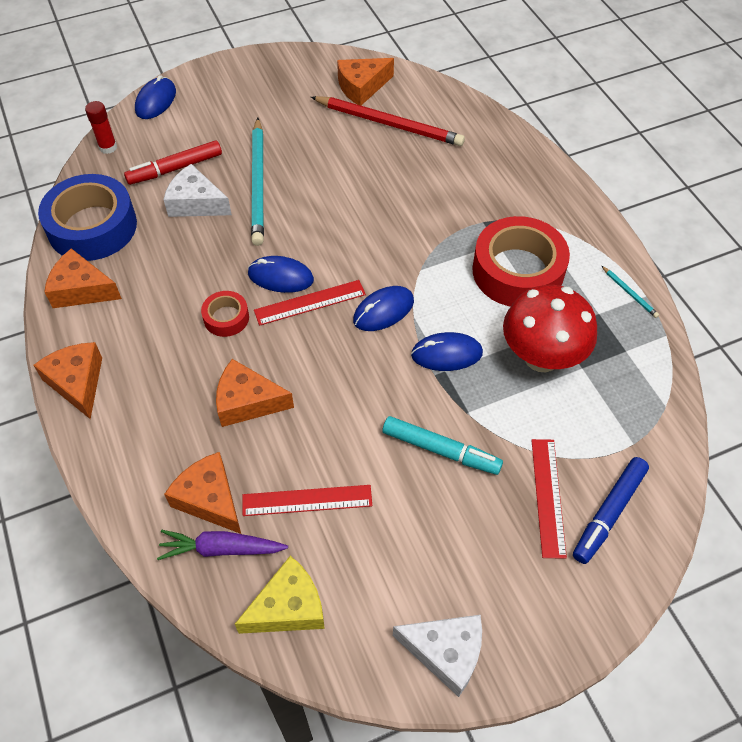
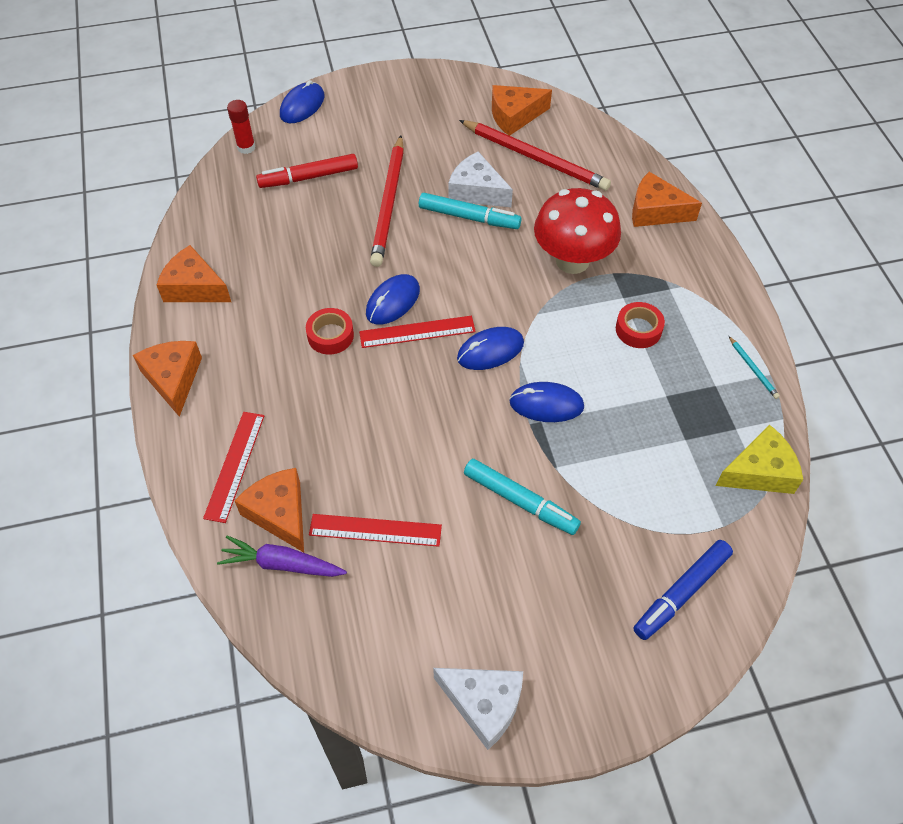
camera: 10 degrees right, 0 degrees up
blue tape [38,174,137,261] -> none
white cheese [163,164,232,217] -> white cheese moved to [448,152,513,207]
orange cheese [216,359,294,427] -> orange cheese moved to [632,172,702,227]
yellow cheese [235,556,325,634] -> yellow cheese moved to [715,425,803,494]
blue mouse [248,256,314,293] -> blue mouse turned 75 degrees counterclockwise [366,274,420,325]
turquoise pencil [251,118,264,246] -> red pencil [370,135,404,267]
red tape [472,216,570,307] -> red tape [616,302,665,348], size x0.48
red mushroom [503,285,597,372] -> red mushroom moved to [534,188,621,274]
red ruler [531,439,567,559] -> red ruler moved to [203,412,264,523]
none -> turquoise marker [419,193,522,229]

